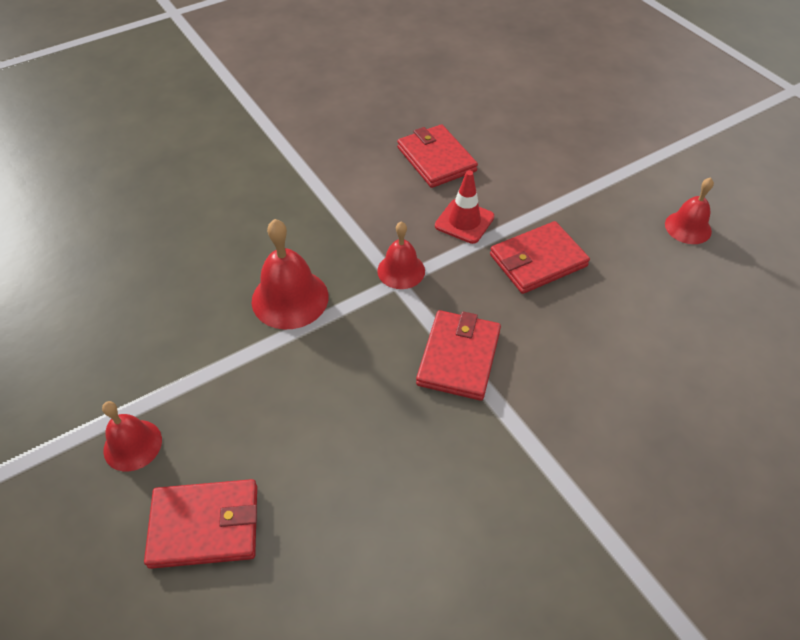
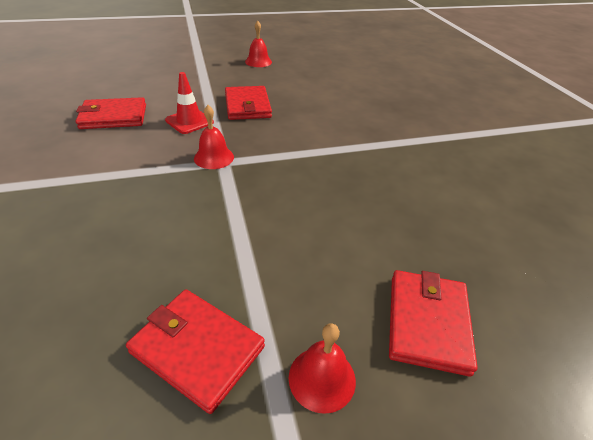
camera: 75 degrees left, 10 degrees down
red bell [252,219,329,330] -> none
red wallet [416,310,501,401] -> red wallet moved to [126,289,265,414]

